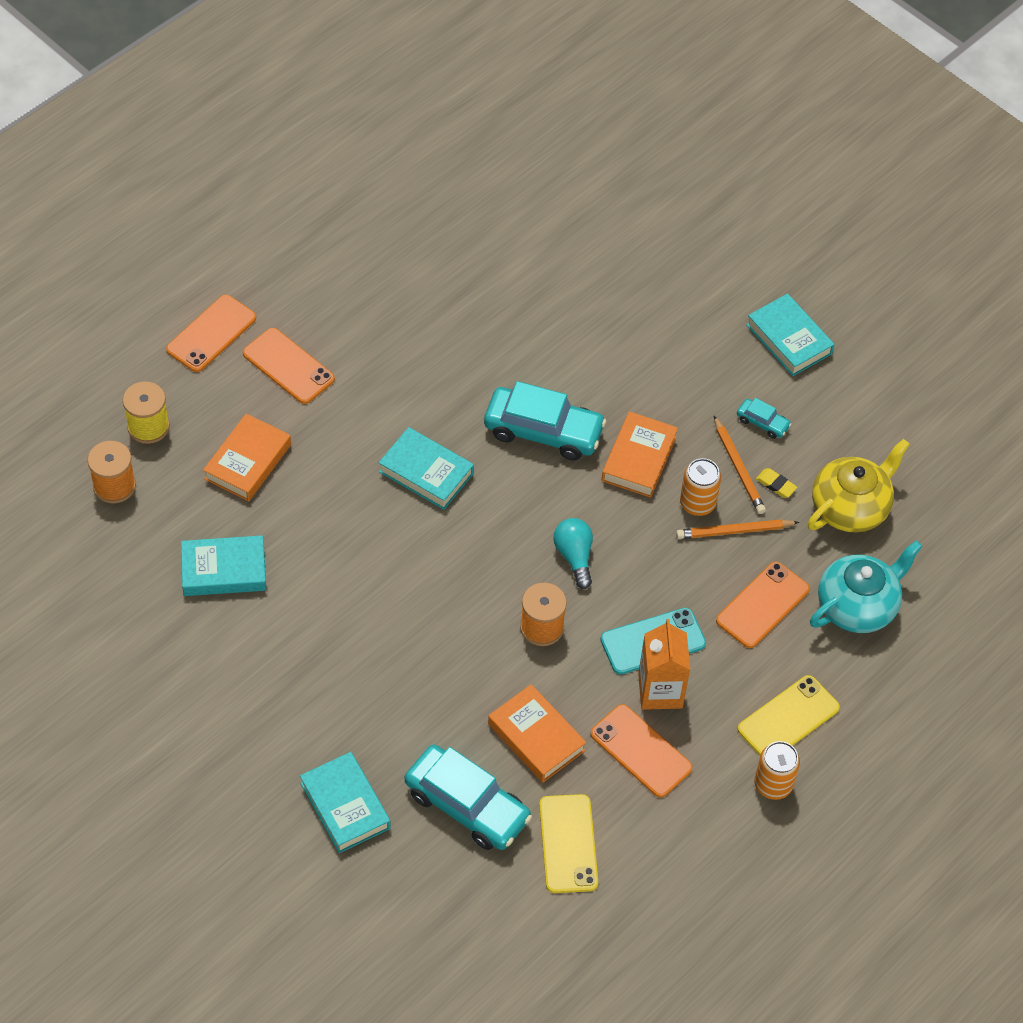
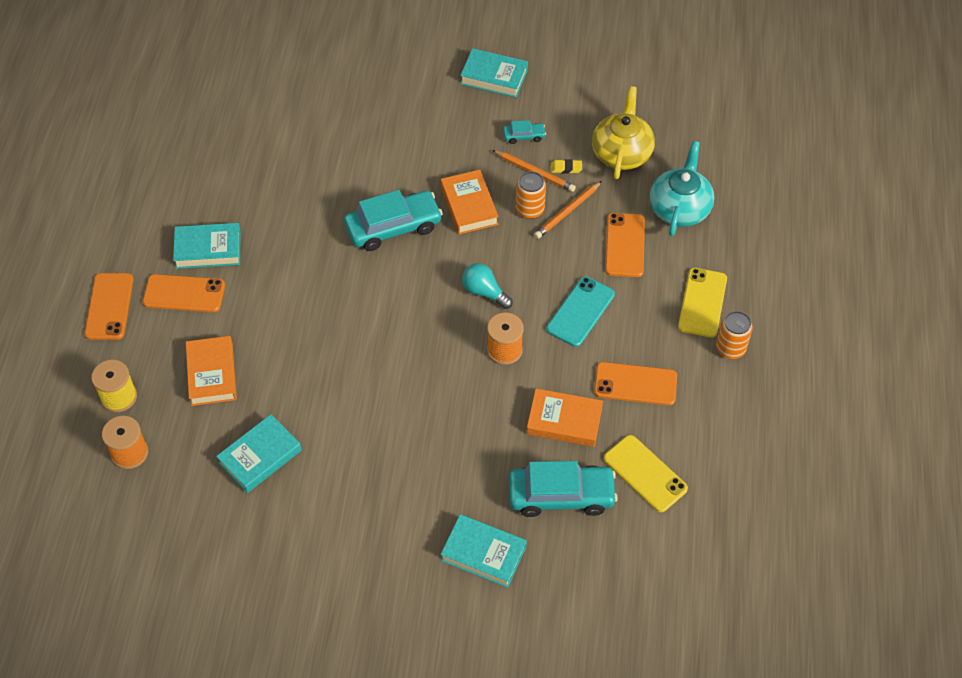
camera: 35 degrees left, 0 degrees up
turquoise book [379,427,474,510] -> turquoise book moved to [173,223,241,269]
orange carton [638,619,690,710] -> none

